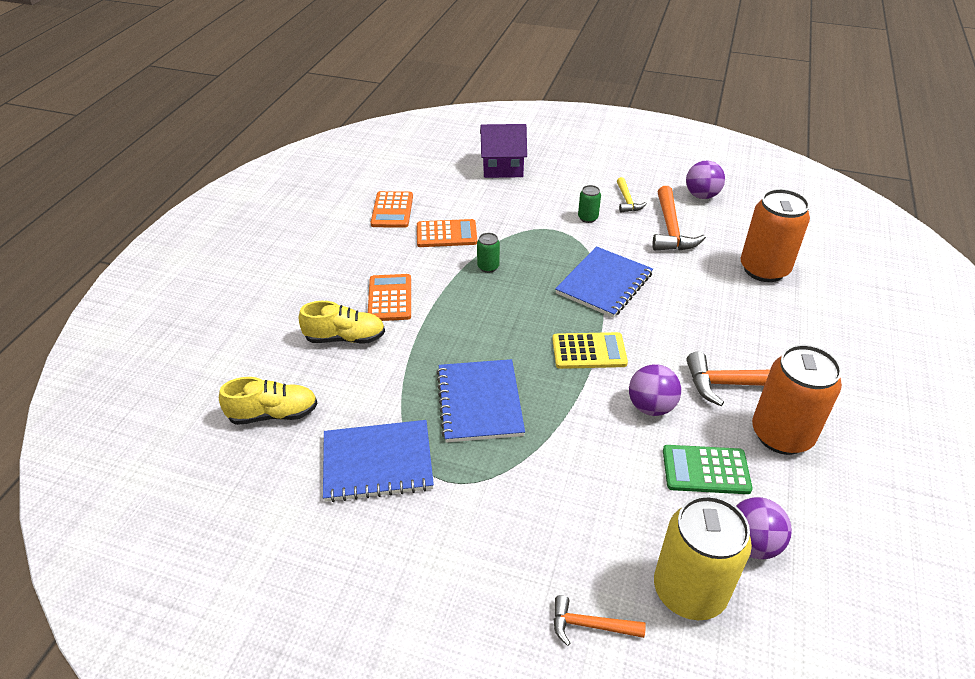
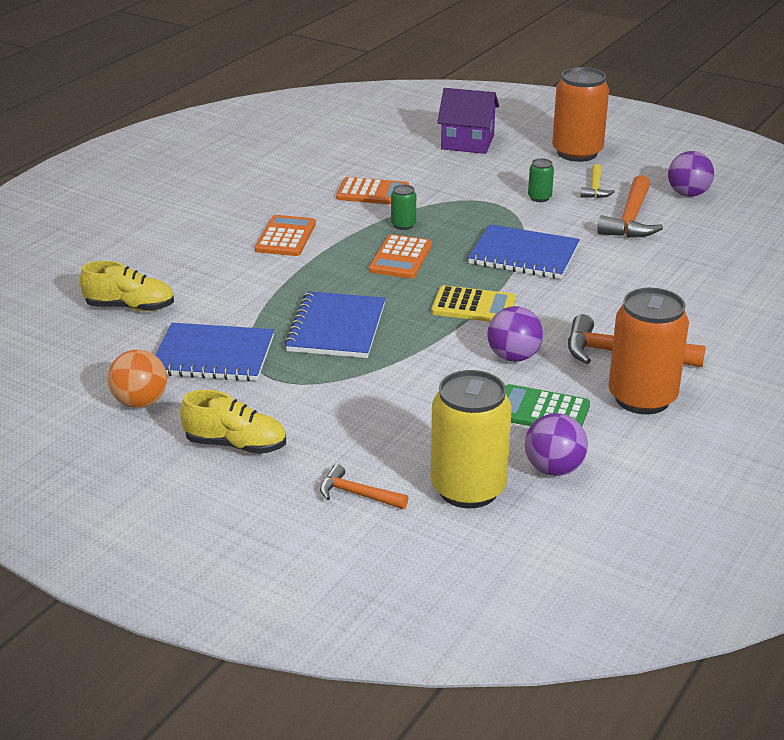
camera: 15 degrees right, 10 degrees down
yellow shoe [299,301,385,343] -> yellow shoe moved to [180,390,286,454]
orange calculator [371,191,413,228] -> orange calculator moved to [369,234,432,279]
blue notebook [555,246,653,318] -> blue notebook turned 60 degrees clockwise [468,224,580,279]
orange can [740,189,810,282] -> orange can moved to [552,67,609,162]
none -> orange ball [108,350,167,408]

